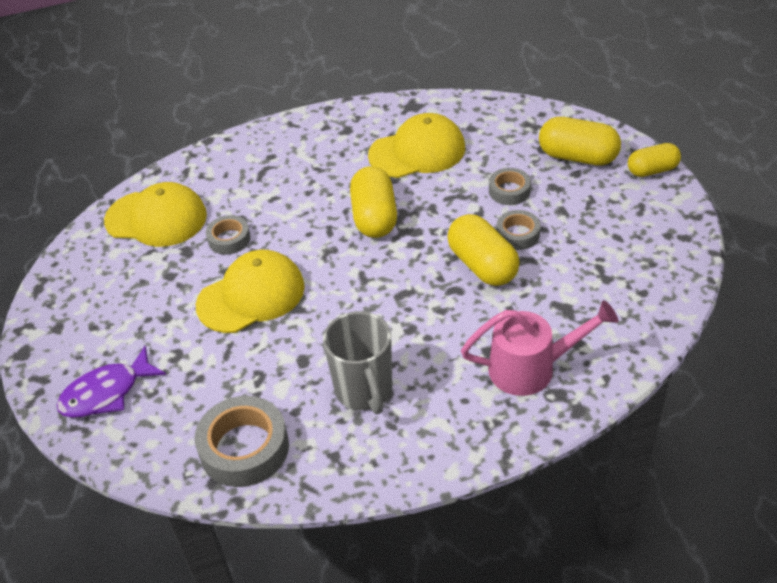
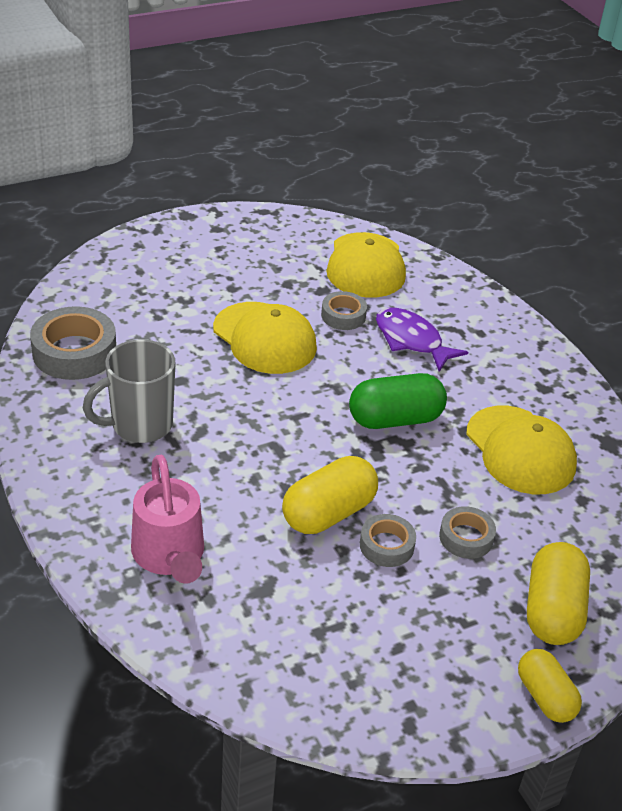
camera: 75 degrees right, 5 degrees down
purple fish [57,346,166,418] -> purple fish moved to [376,308,468,372]
yellow capsule [350,166,397,238] -> green capsule [349,373,447,429]

